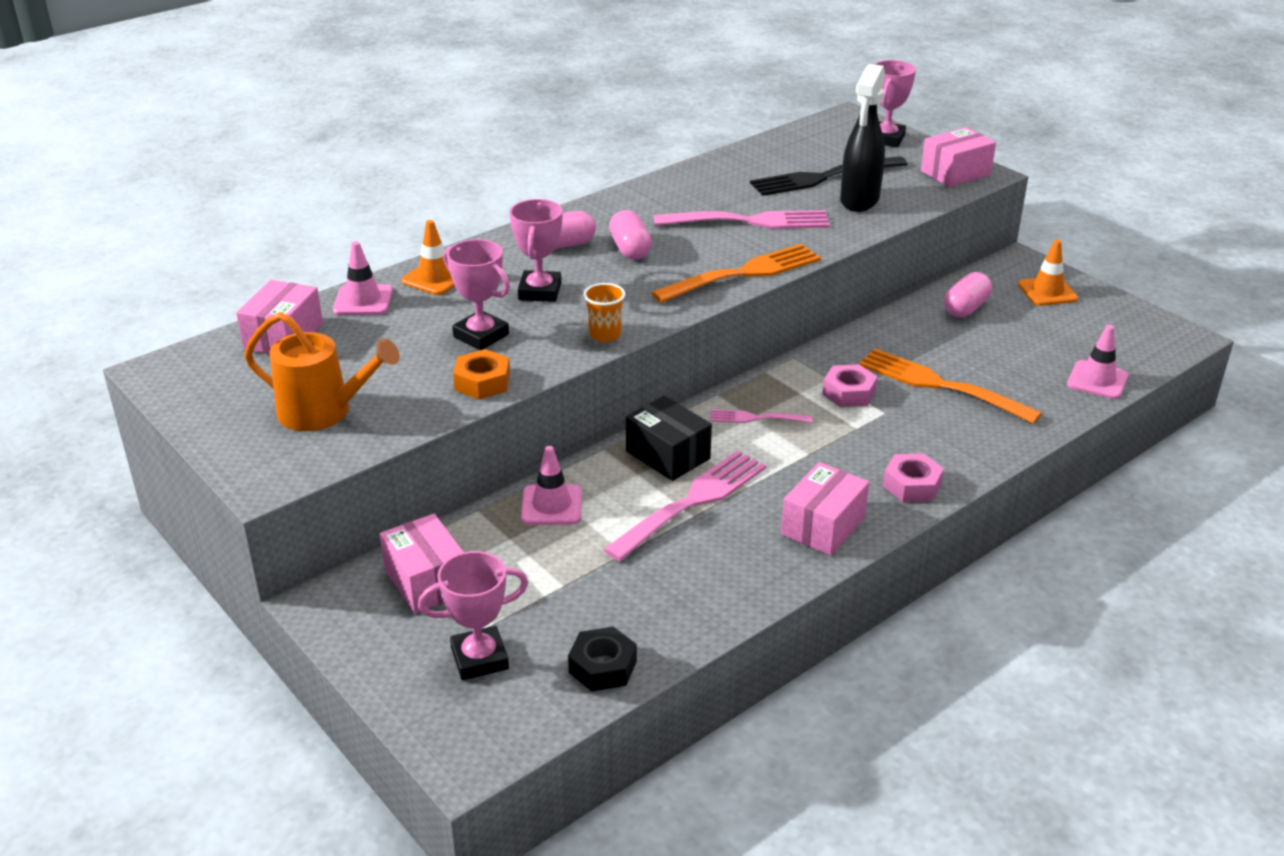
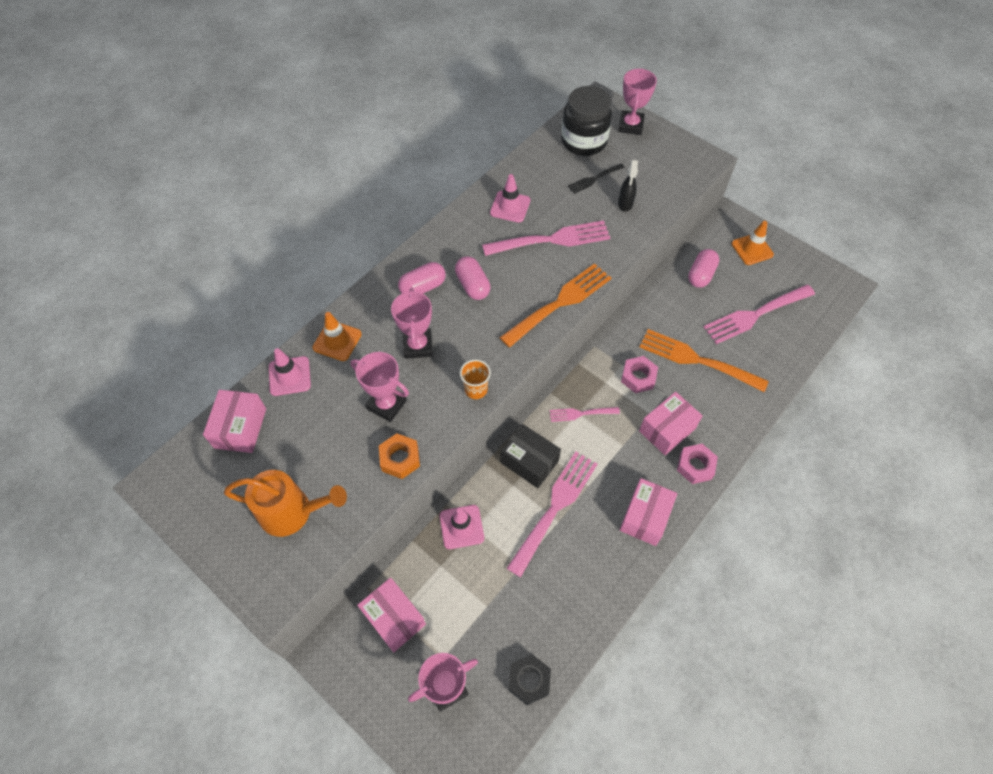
camera: 10 degrees left, 25 degrees up
black fork [750,156,908,196] -> black fork [568,163,625,194], size x0.52
black spray bottle [840,64,885,212] -> black spray bottle [618,160,638,212], size x0.54
pink box [921,127,996,187] -> pink box moved to [639,392,703,455]
pink traffic cone [1067,325,1128,399] -> pink traffic cone moved to [490,174,530,223]
none -> black jar [561,86,612,156]
none -> pink fork [703,285,815,344]

